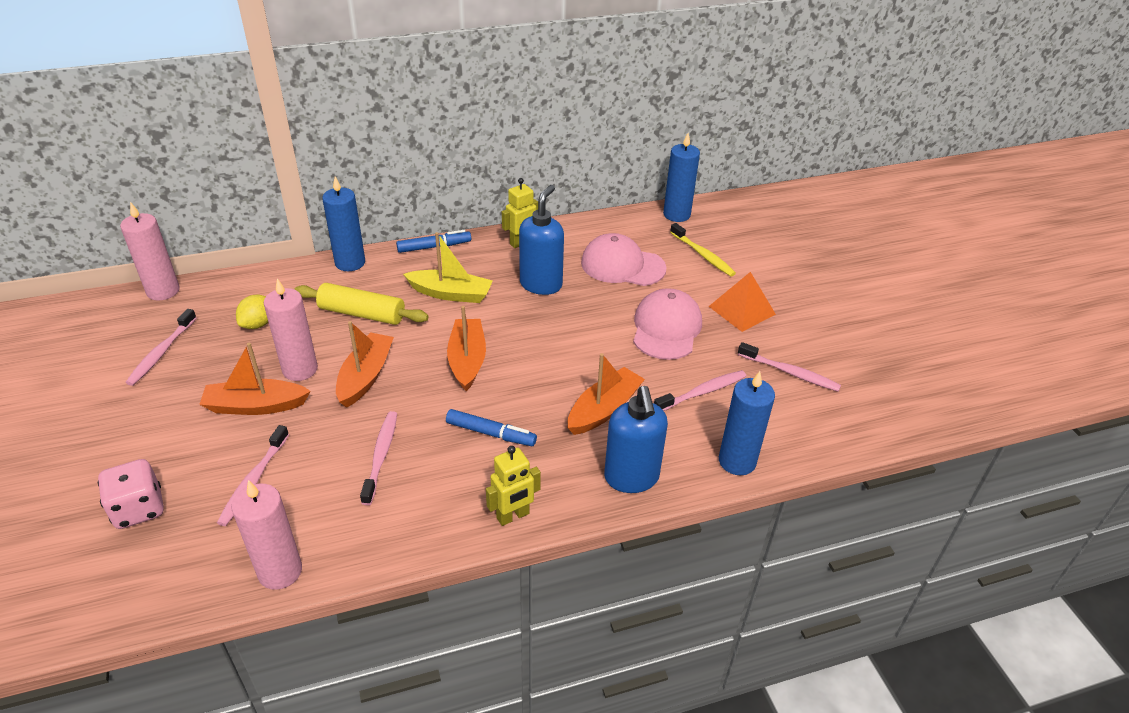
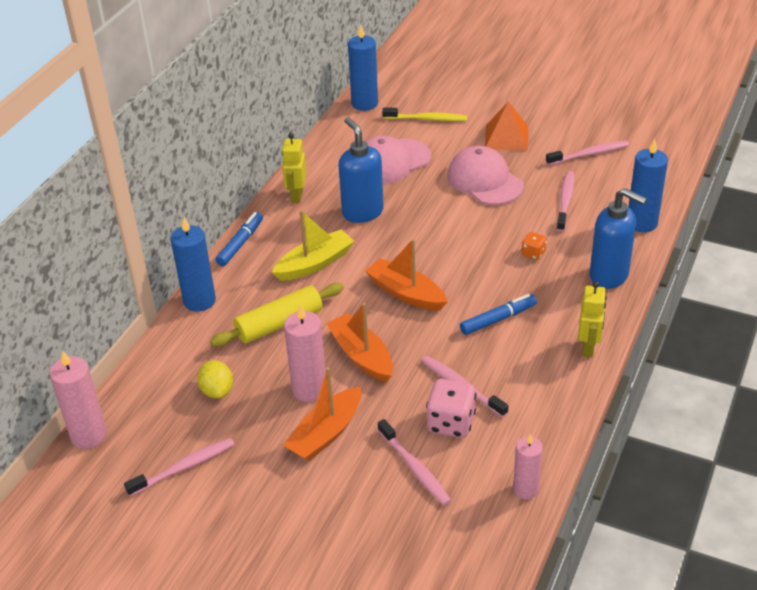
camera: 45 degrees left, 0 degrees up
pink dice [98,459,164,529] -> pink dice moved to [426,379,476,438]
pink toothbrush [125,309,197,386] -> pink toothbrush turned 90 degrees counterclockwise [124,438,235,497]
pink candle [232,480,302,590] -> pink candle [513,434,543,499], size x0.66
orange boat [568,353,645,435] -> orange dice [521,232,547,260]

